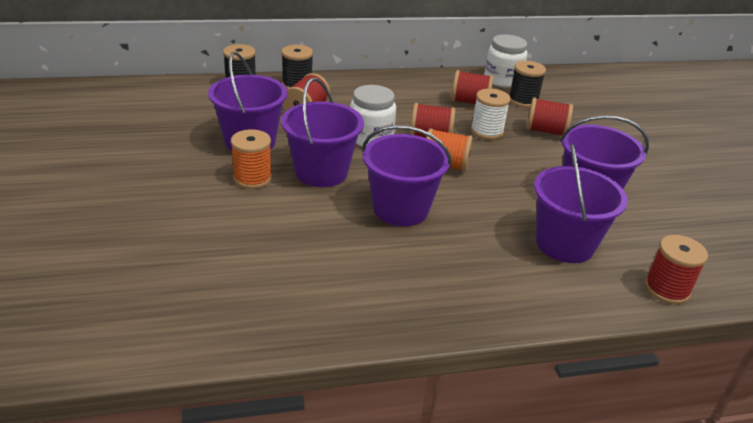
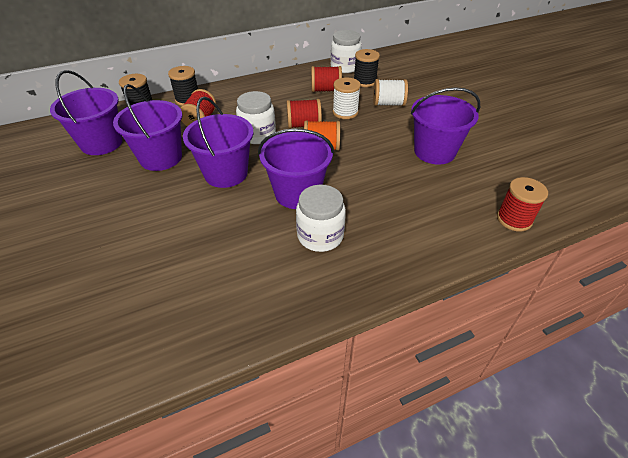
camera: 10 degrees left, 10 degrees up
orange spool [231,129,272,189] -> none
red spool [526,97,573,135] -> white spool [373,79,408,106]
purple bucket [534,144,628,263] -> purple bucket moved to [50,70,122,155]
none -> white jar [296,185,346,252]

